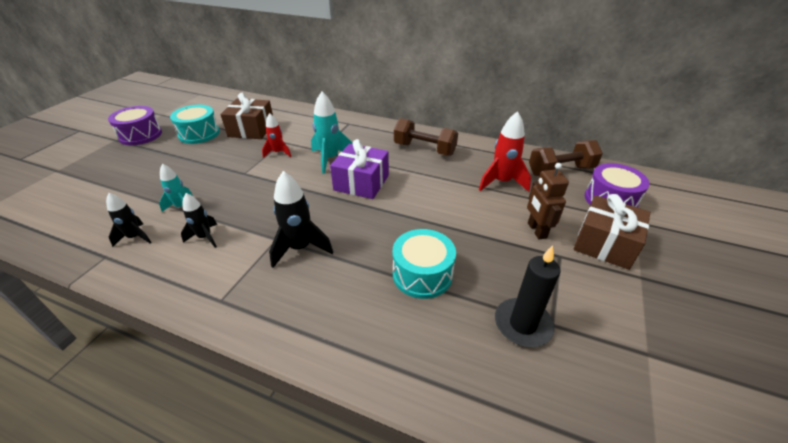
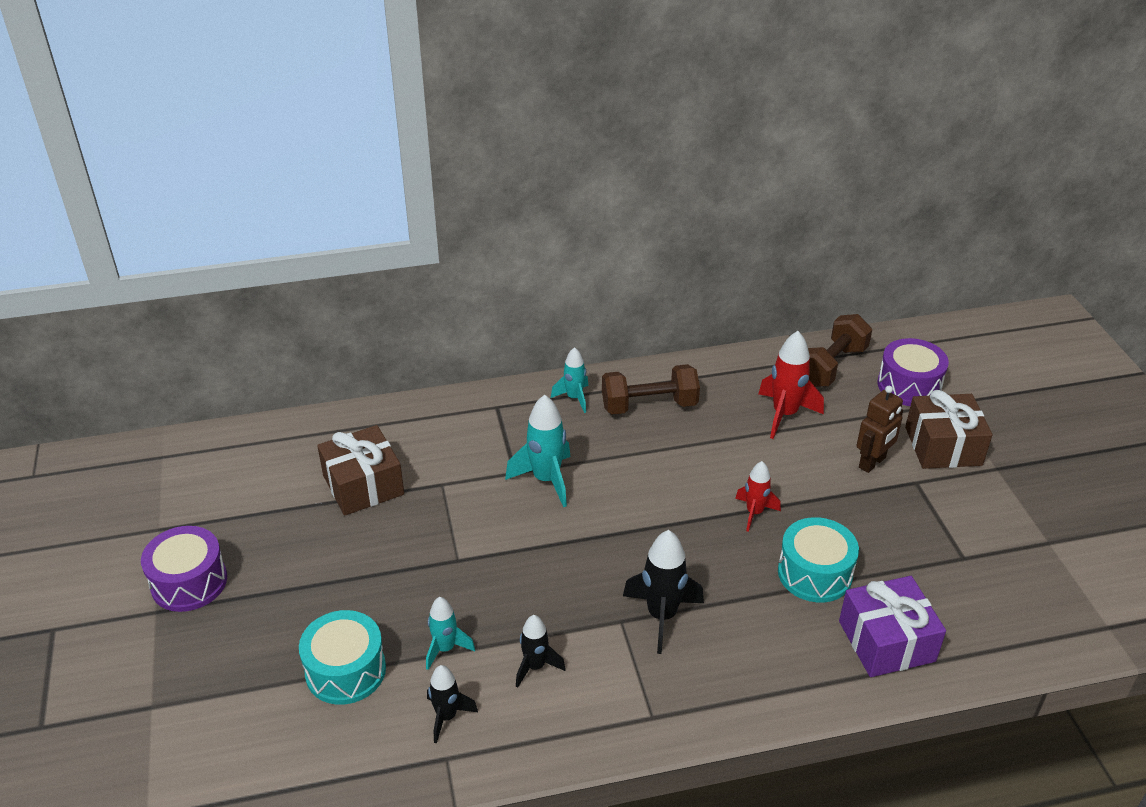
camera: 35 degrees left, 0 degrees up
turquoise drum [170,105,220,144] -> turquoise drum moved to [299,610,386,705]
red rocket [262,113,291,158] -> red rocket moved to [735,461,781,532]
purple gift [330,139,389,199] -> purple gift moved to [839,576,946,677]
black candle [495,245,560,347] -> none
brown robot [527,163,569,239] -> brown robot turned 90 degrees counterclockwise [856,386,903,473]
none -> turquoise rocket [551,347,588,413]

